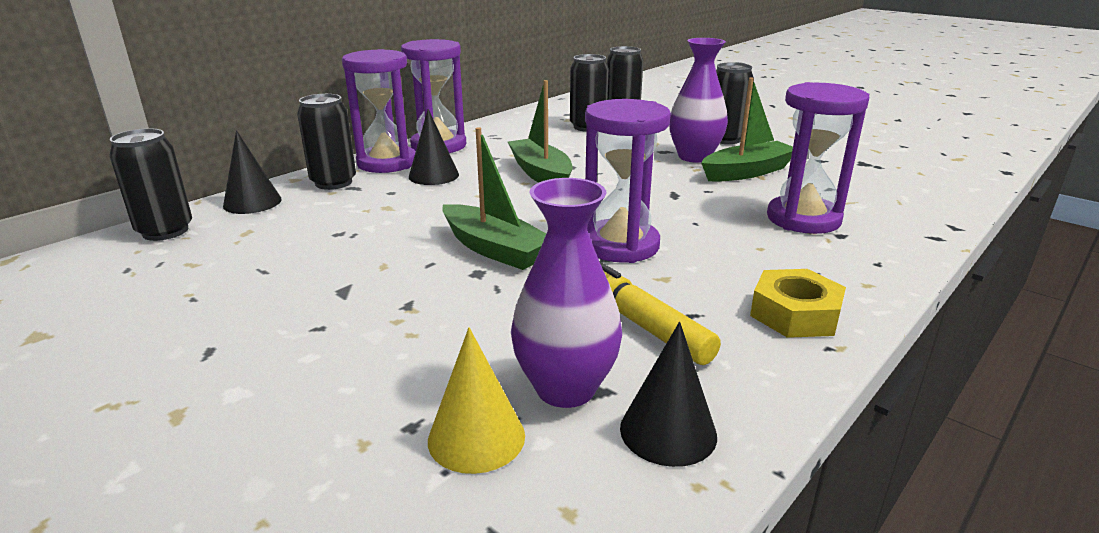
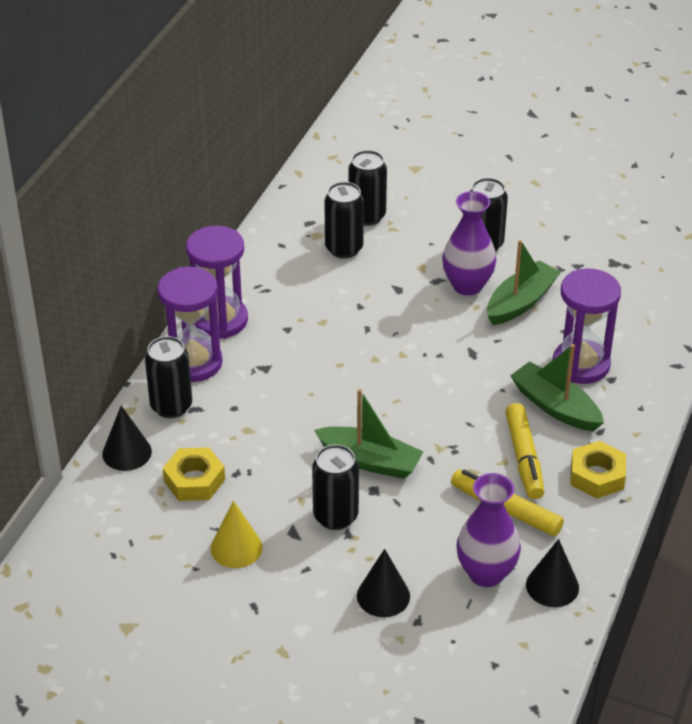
camera: 20 degrees left, 15 degrees up
black can [109,128,192,241] -> black can moved to [312,444,359,530]
black cone [409,109,459,185] -> black cone moved to [357,549,410,617]
yellow cone [428,327,525,474] -> yellow cone moved to [211,501,262,568]
green boat [508,80,573,183] -> green boat moved to [510,344,604,431]
purple hourglass [585,99,671,263] -> none
none -> yellow nut [163,447,225,501]
none -> yellow marker [505,403,544,499]

